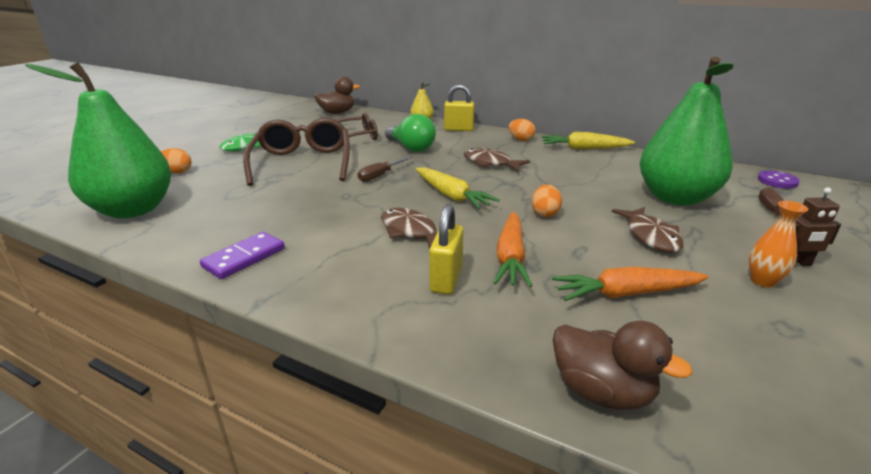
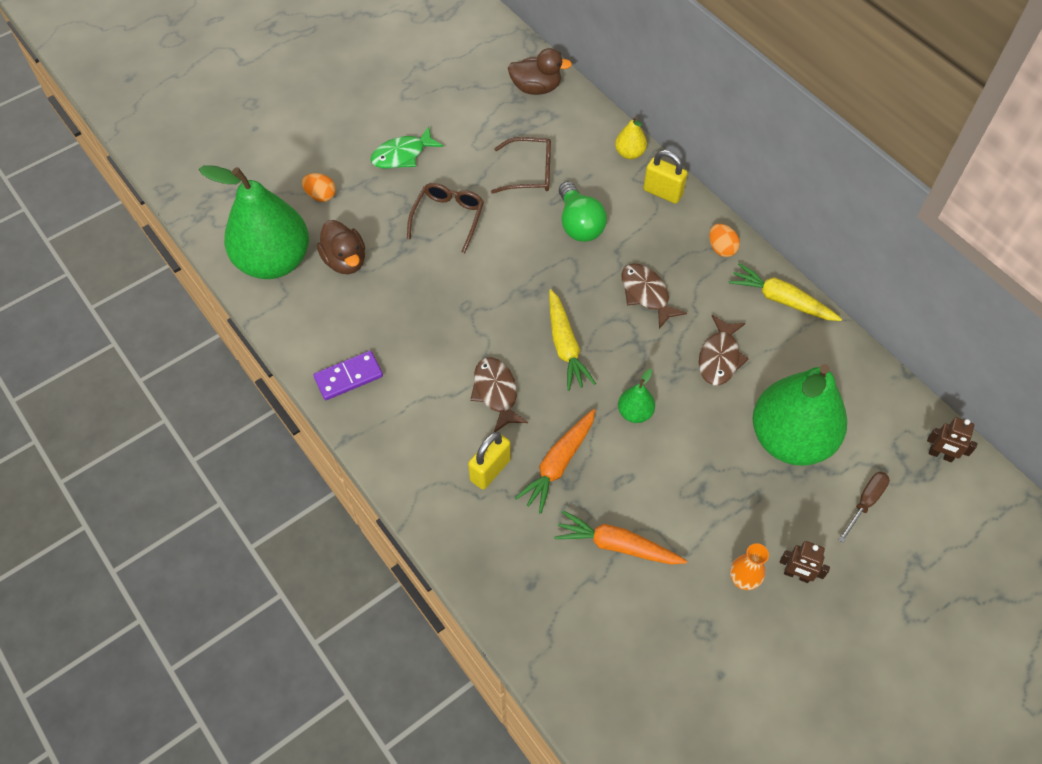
camera: 25 degrees right, 30 degrees up
brown glasses [243,118,350,186] -> brown glasses [407,183,484,253], size x0.61
brown screwdriver [357,156,412,182] -> none
orange egg [532,185,562,217] -> green pear [618,369,655,423]
brown duck [553,321,693,410] -> brown duck moved to [317,220,365,274]
brown fish [612,207,683,253] -> brown fish moved to [699,315,749,385]
purple button [758,170,800,189] -> brown robot [927,417,978,462]

